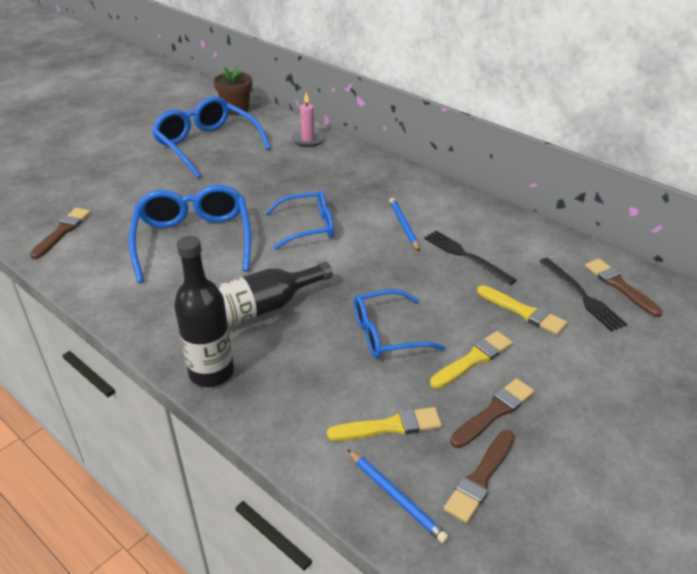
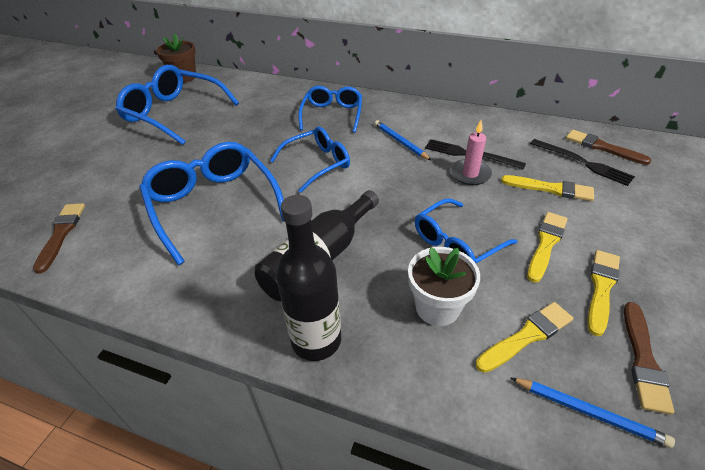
camera: 20 degrees left, 5 degrees up
pink candle [291,92,325,147] -> pink candle moved to [450,120,492,185]
brown brush [450,378,534,448] -> yellow brush [588,250,620,337]
none -> blue glasses [298,86,362,133]
none -> white flower pot [408,247,480,326]

